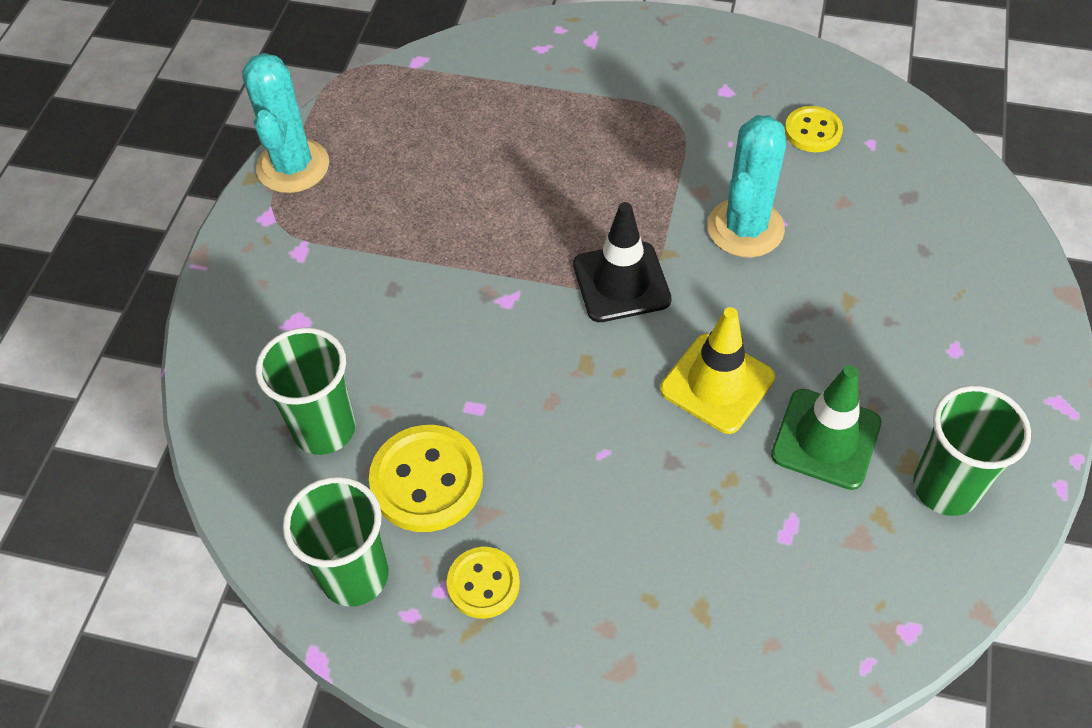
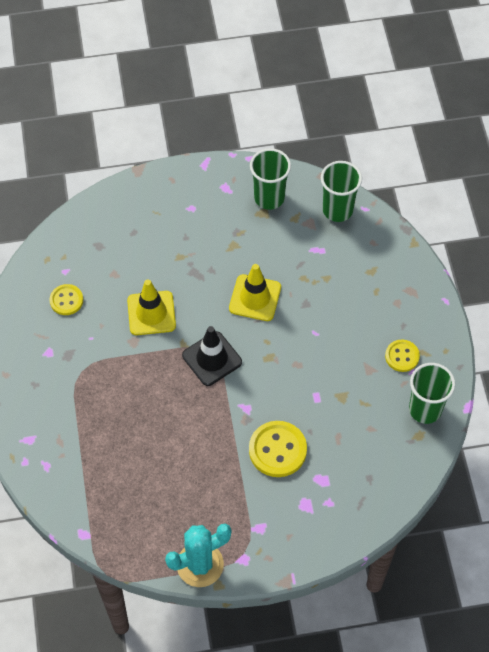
camera: 115 degrees left, 5 degrees up
green cup [256,327,356,455] -> green cup moved to [321,161,362,222]
yellow button [369,425,483,532] -> yellow button moved to [249,421,307,477]
turquoise cactus [707,115,786,257] -> yellow traffic cone [127,279,176,335]
green traffic cone [771,365,881,490] -> none

